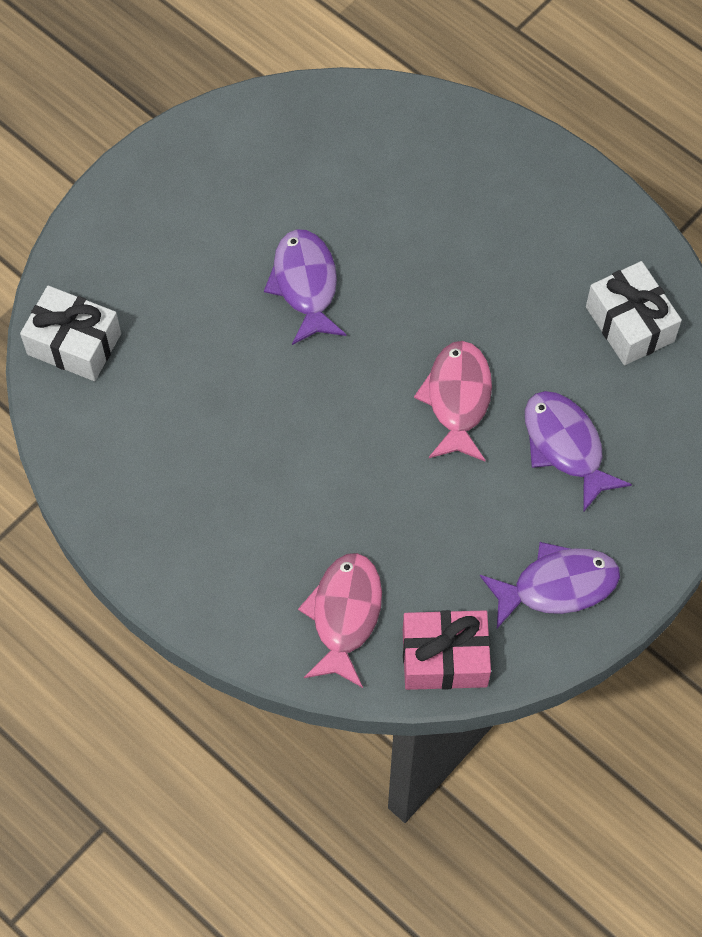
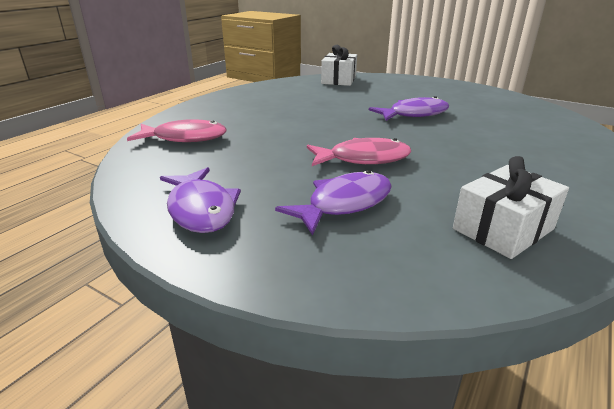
camera: 80 degrees right, 35 degrees down
pink gift [403,610,491,690] -> none

